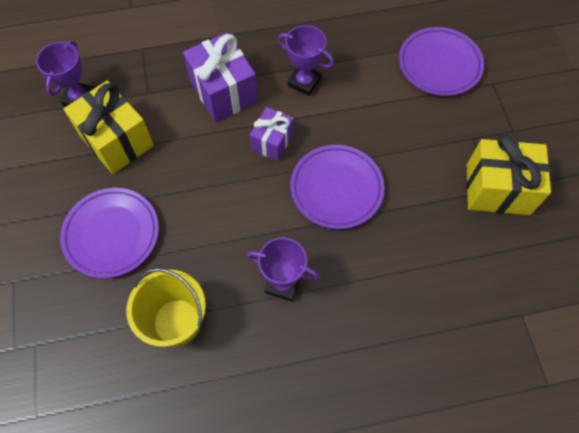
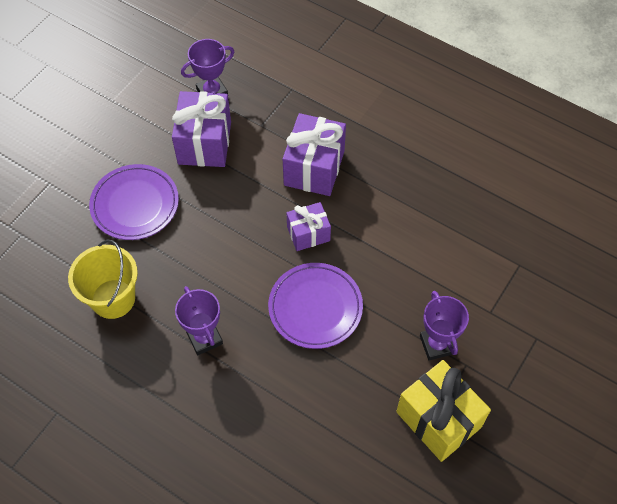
camera: 45 degrees right, 5 degrees down
yellow gift [64,81,154,174] -> purple gift [172,91,231,167]
purple trophy [278,25,334,96] -> purple trophy moved to [420,291,469,361]
purple plate [399,27,484,96] -> none

